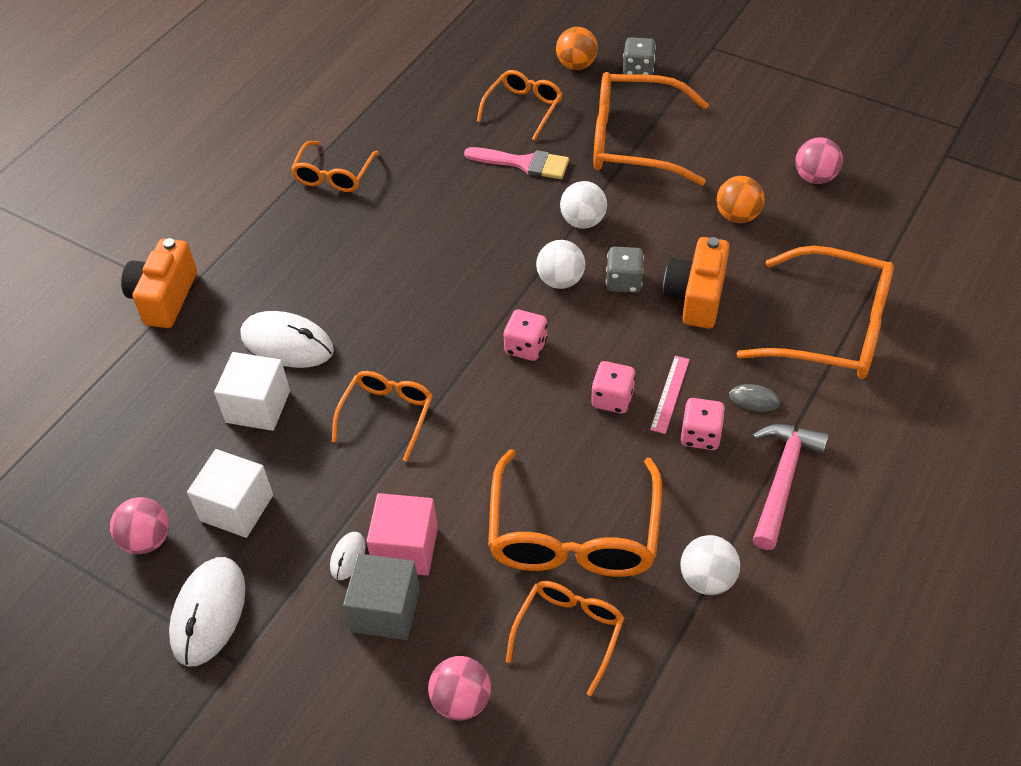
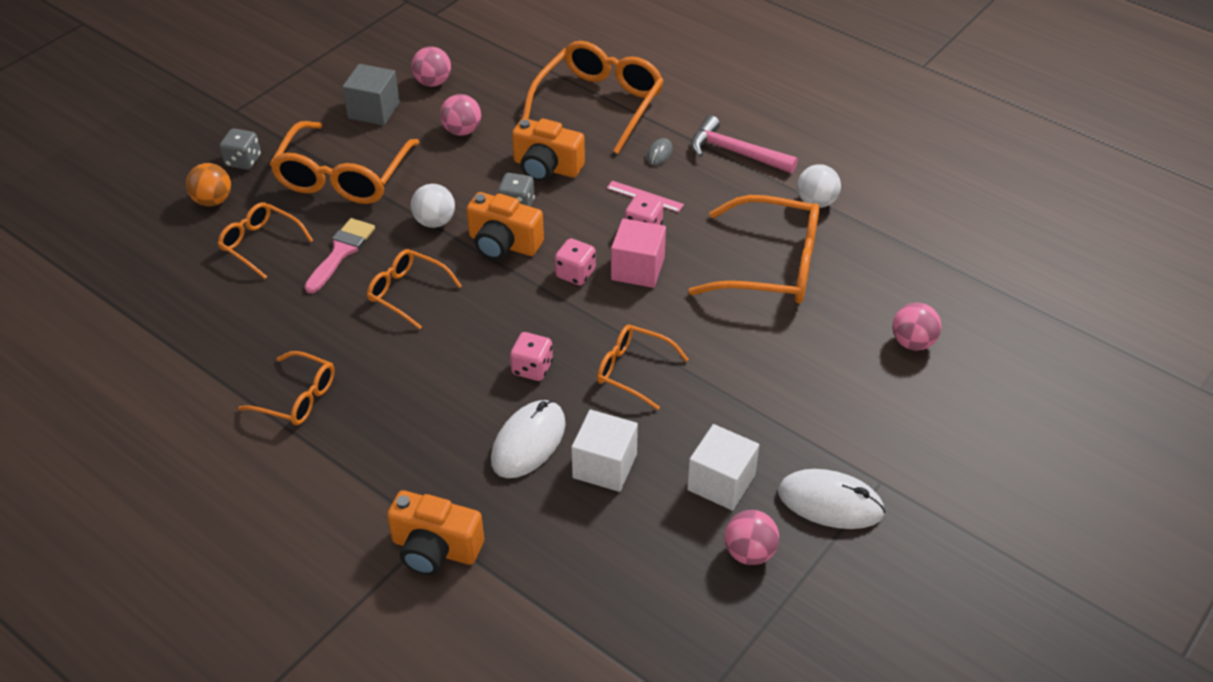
camera: 85 degrees left, 5 degrees down
white mouse [330,532,366,580] -> none
grey cube [343,554,420,640] -> grey cube moved to [342,64,400,126]
pink cube [366,493,438,576] -> pink cube moved to [611,218,666,288]
orange glasses [506,581,624,696] -> orange glasses moved to [367,249,461,329]
white ball [536,240,585,289] -> orange camera [466,192,544,260]
pink dice [681,398,725,450] -> pink dice moved to [510,332,553,381]
orange ball [717,176,765,223] -> pink ball [440,94,481,136]

